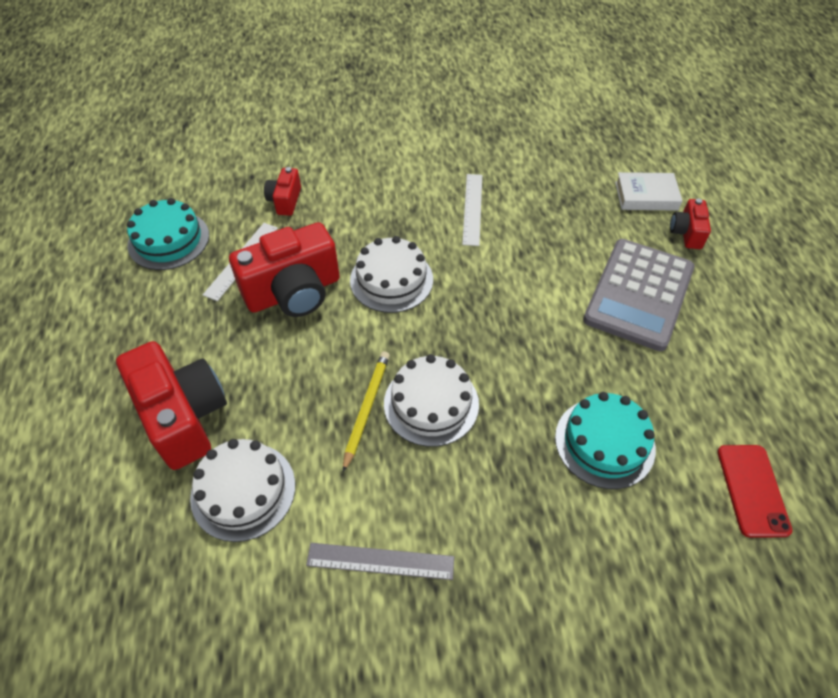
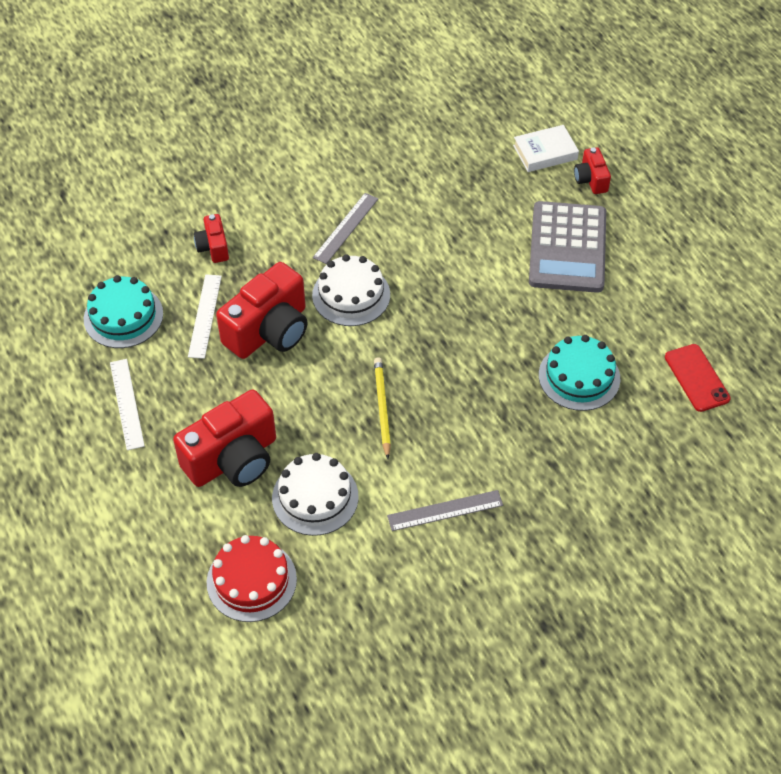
camera: 20 degrees left, 0 degrees up
red camera [116,341,227,470] -> red camera turned 105 degrees clockwise [173,390,276,487]
white cake [384,354,479,447] -> none
white ruler [462,174,482,246] -> white ruler moved to [110,359,145,450]
none -> red cake [207,535,297,622]
none -> grey ruler [313,193,378,264]

